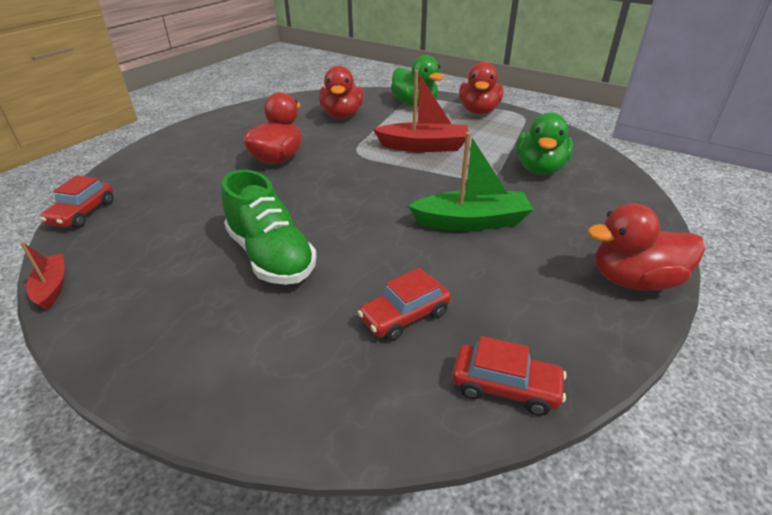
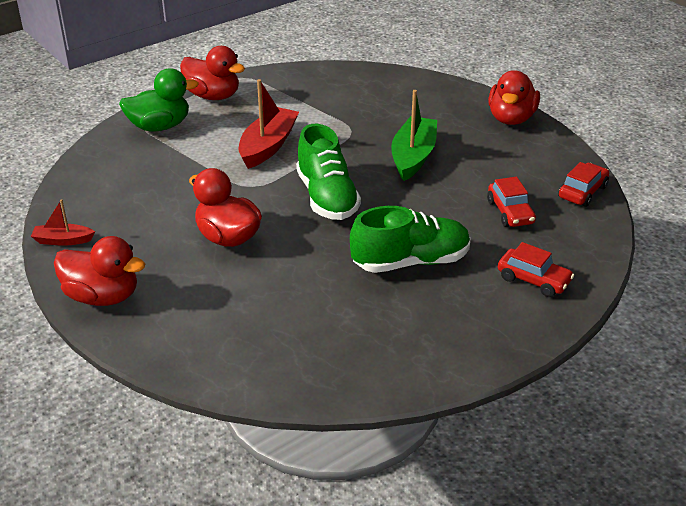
camera: 70 degrees left, 0 degrees up
red boat [20,242,65,310] -> red boat moved to [31,199,95,246]
red car [40,175,113,228] -> red car moved to [498,242,574,297]
red duck [319,66,364,119] -> red duck moved to [54,236,145,306]
green duck [516,112,573,175] -> none
none -> green shoe [296,124,361,220]

